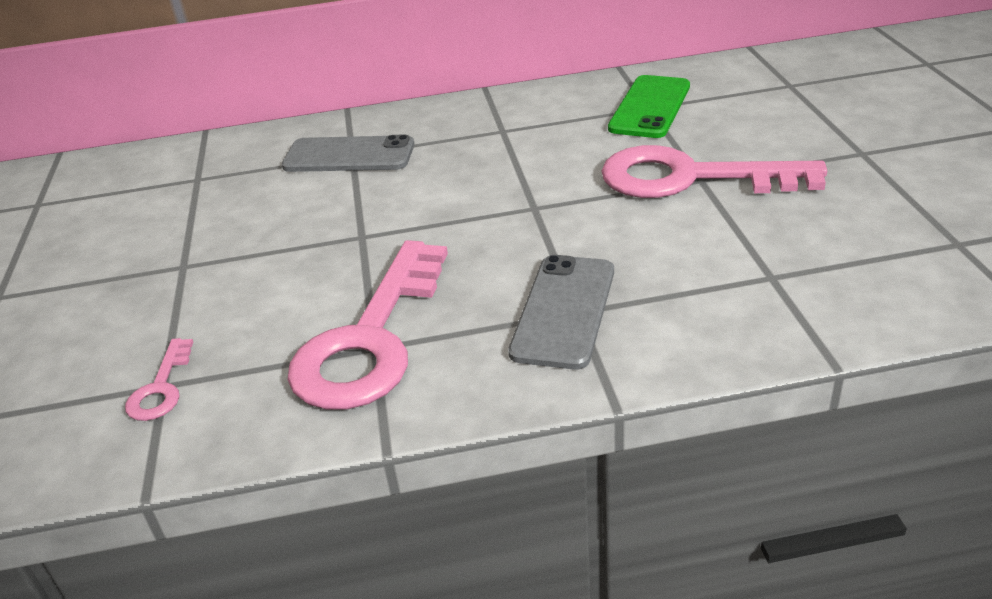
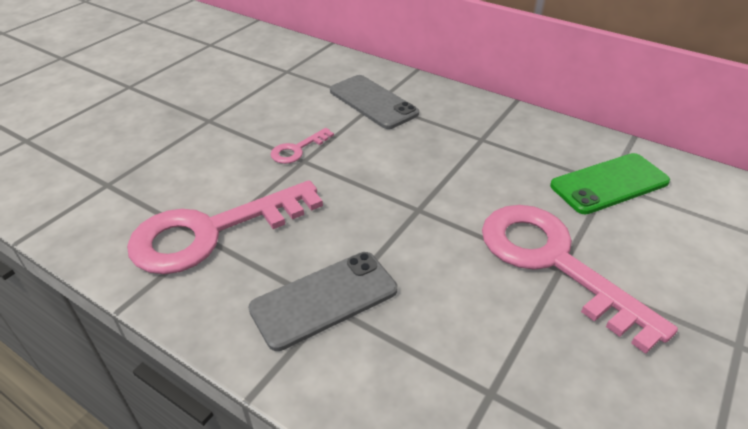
camera: 40 degrees right, 5 degrees up
pink key [125,338,193,421] -> pink key moved to [270,128,334,164]

